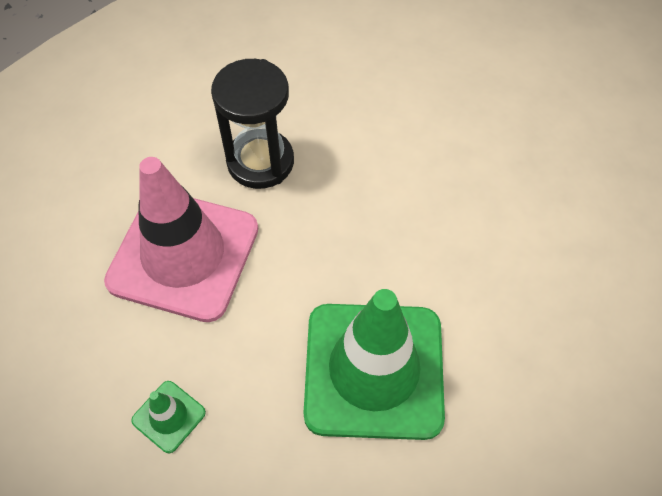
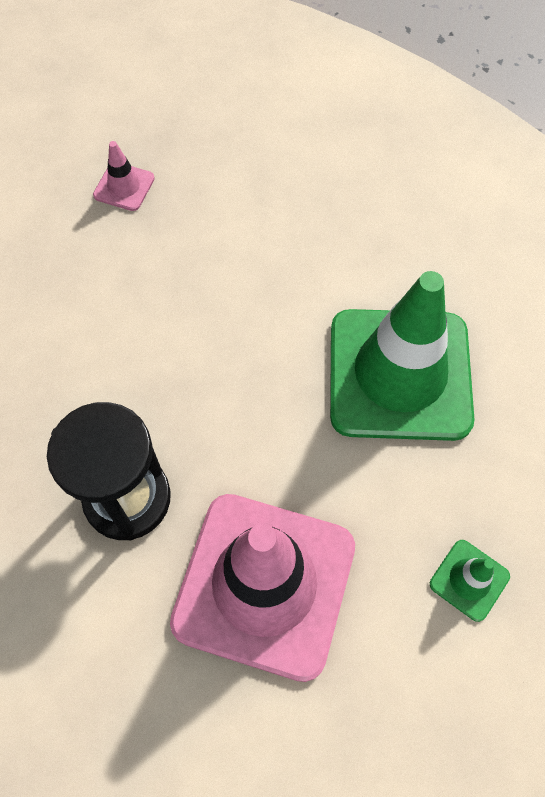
camera: 90 degrees left, 5 degrees up
none -> pink traffic cone [93,141,155,211]

